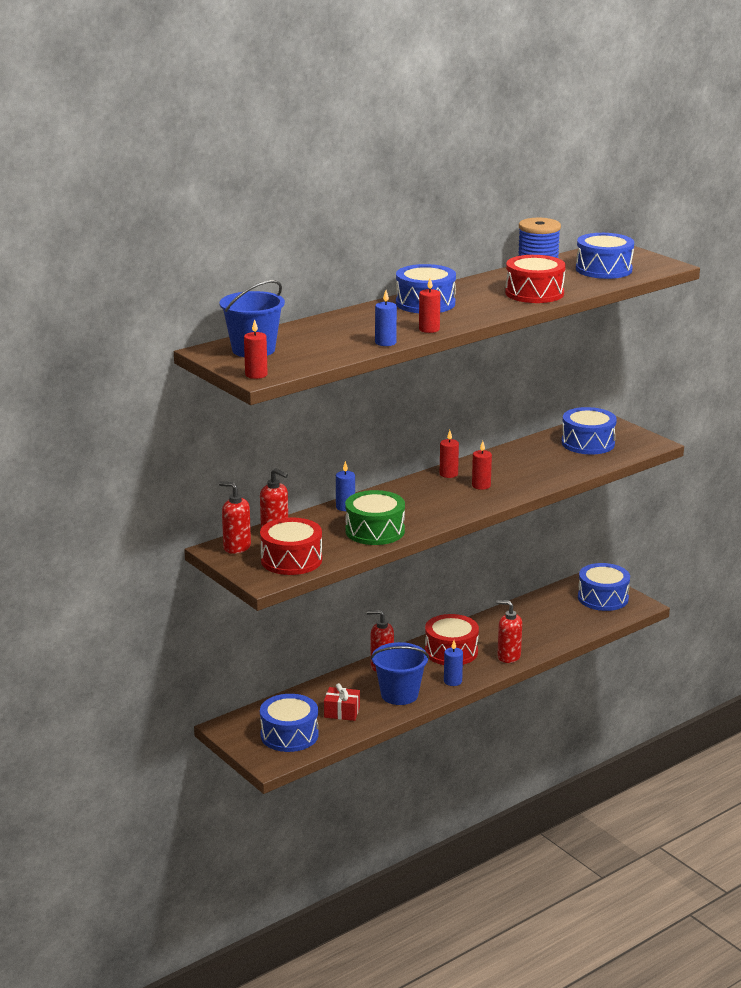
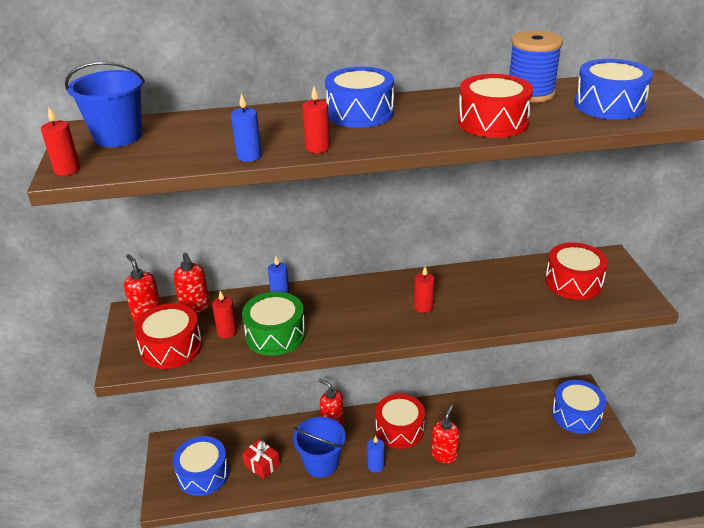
camera: 30 degrees right, 10 degrees up
red candle [440,430,459,478] -> red candle moved to [212,291,237,338]
red soap dispenser [496,600,522,663] -> red soap dispenser turned 60 degrees clockwise [431,405,460,463]
blue drum [561,407,617,454] -> red drum [545,242,608,300]

